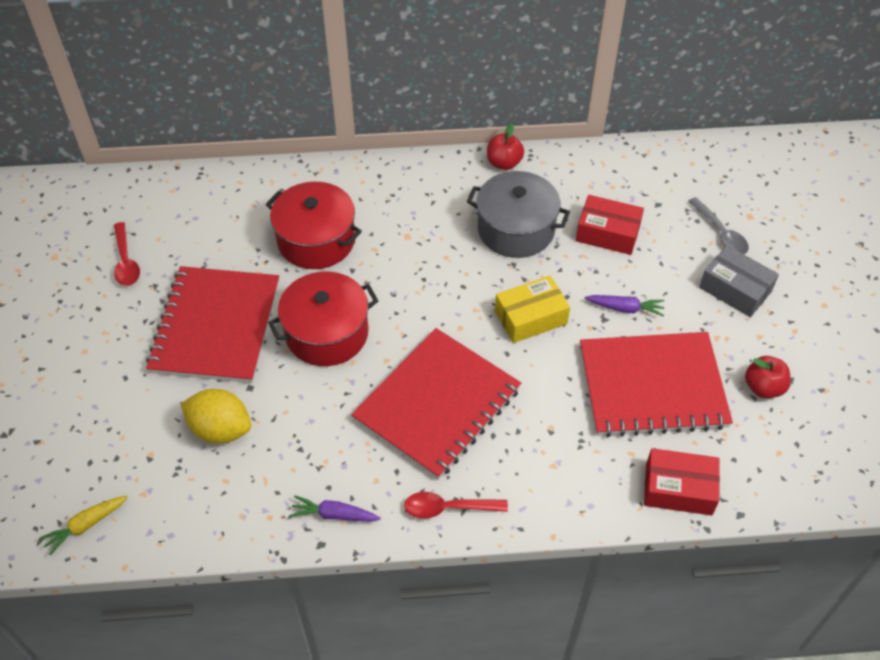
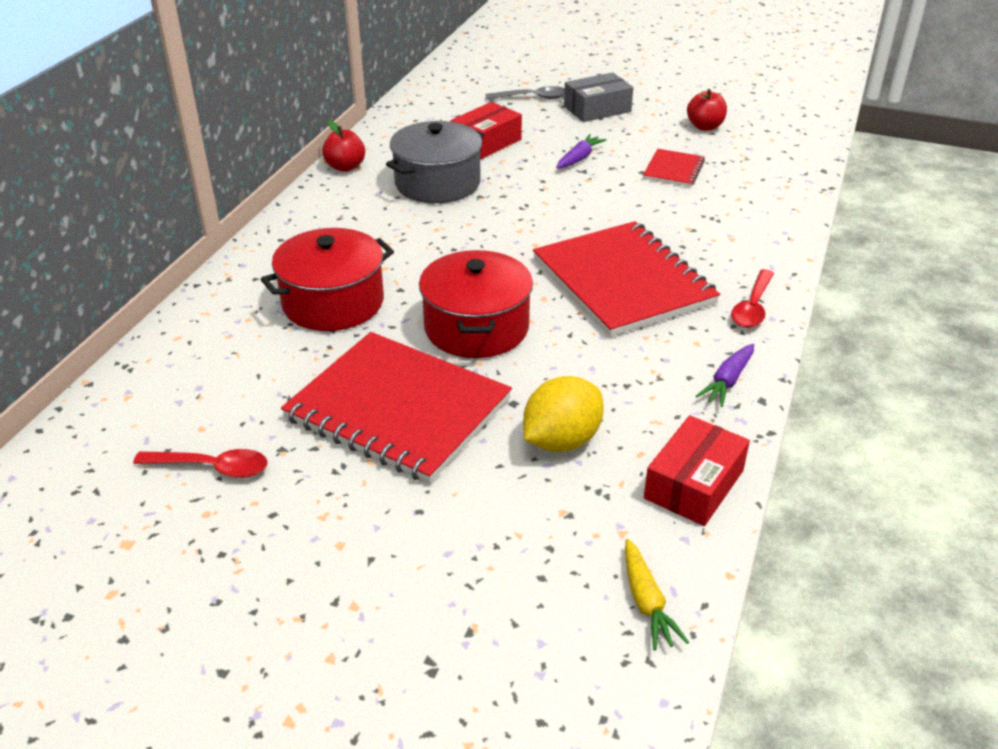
camera: 65 degrees left, 15 degrees down
yellow box [495,276,570,343] -> none
red notebook [580,332,733,438] -> red notebook [643,149,705,187], size x0.46
red box [644,448,720,516] -> red box moved to [644,415,750,526]

